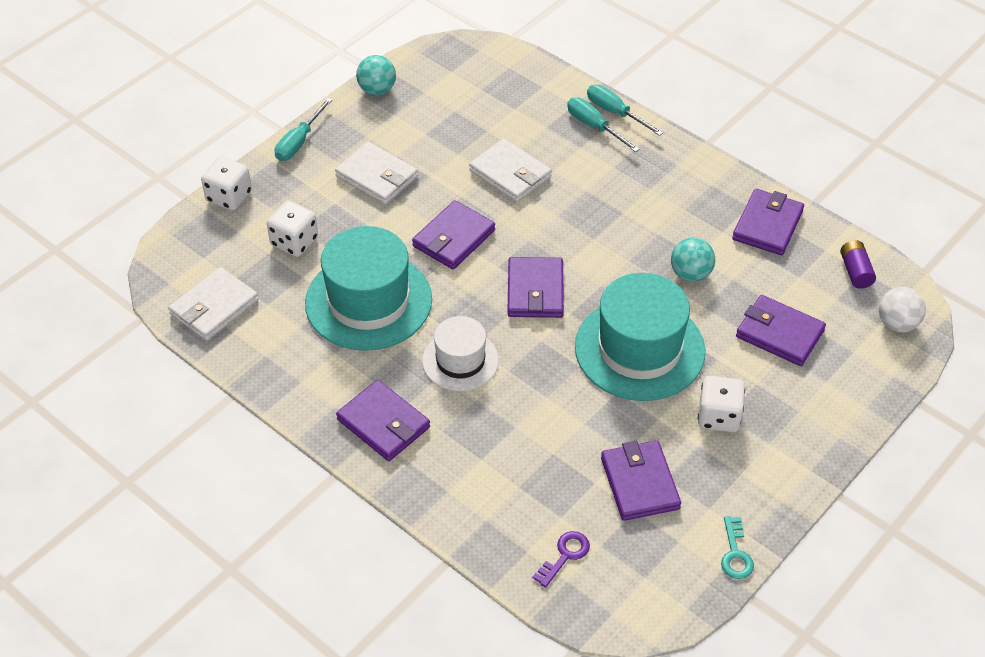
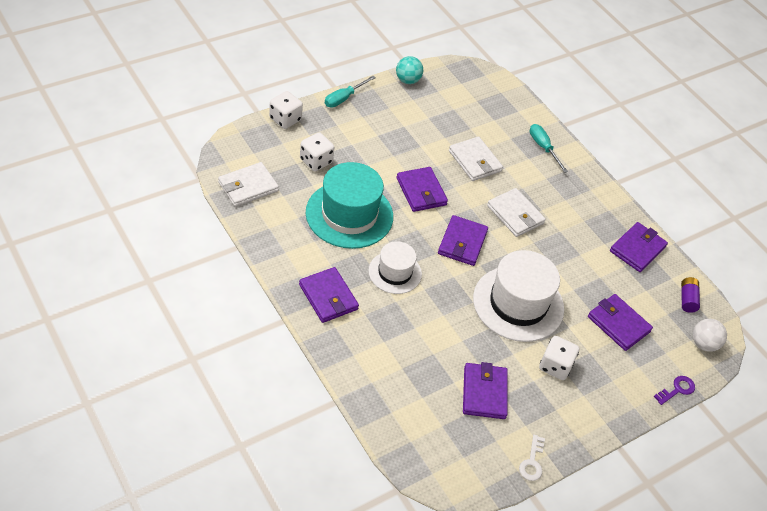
camera: 10 degrees right, 0 degrees up
white wallet [335,142,418,205] -> white wallet moved to [487,188,546,237]
purple wallet [412,200,495,269] -> purple wallet turned 75 degrees counterclockwise [397,167,448,212]
purple key [532,531,590,588] -> purple key moved to [654,376,695,405]
turquoise hat [575,273,705,401] -> white hat [473,250,564,342]
turquoise screwdriver [587,85,663,136] -> none
turquoise ball [671,238,715,282] -> none
turquoise key [721,516,754,579] -> white key [519,435,545,481]

